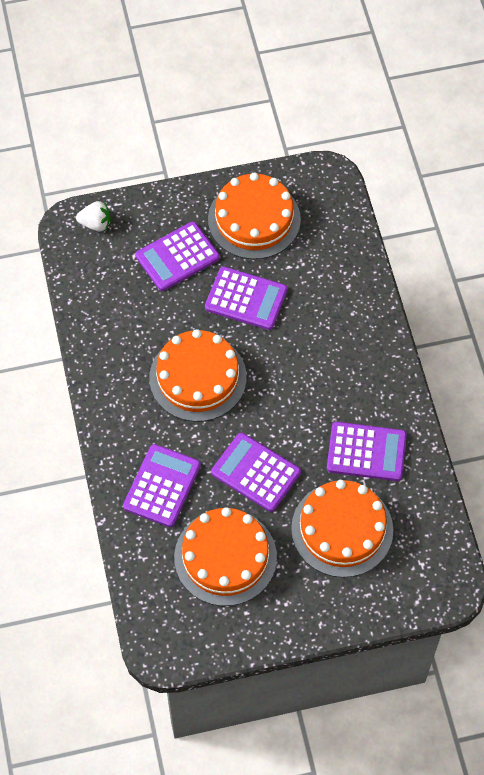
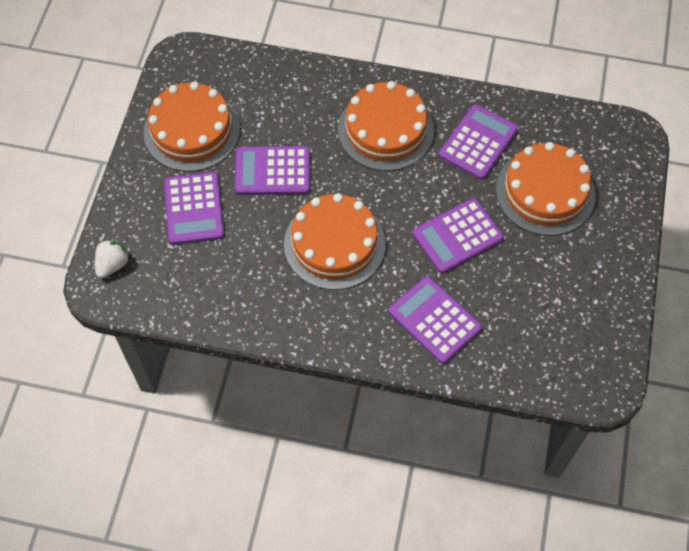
camera: 65 degrees left, 0 degrees up
orange cake [174,507,277,606] -> orange cake moved to [338,81,434,171]
purple calculator [205,266,287,330] -> purple calculator turned 135 degrees counterclockwise [235,146,310,195]

